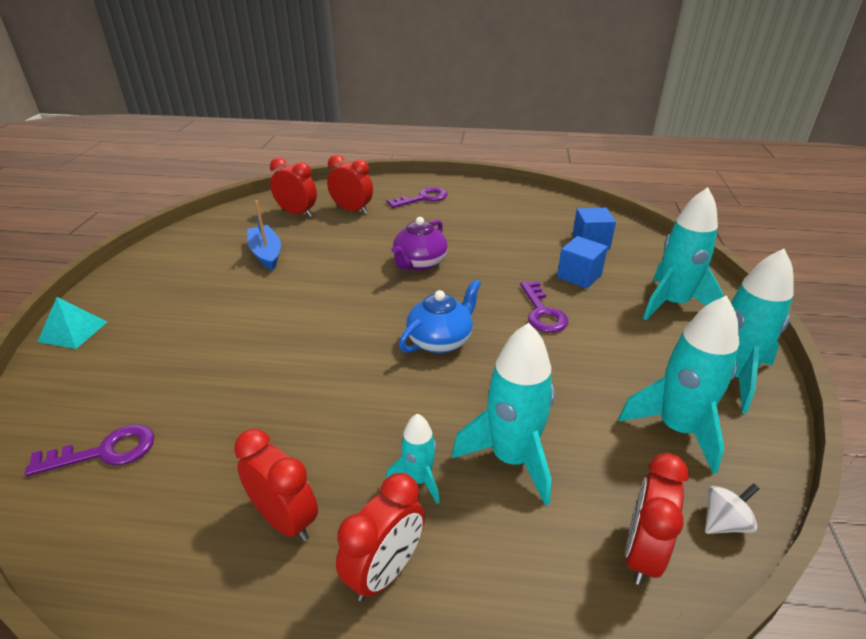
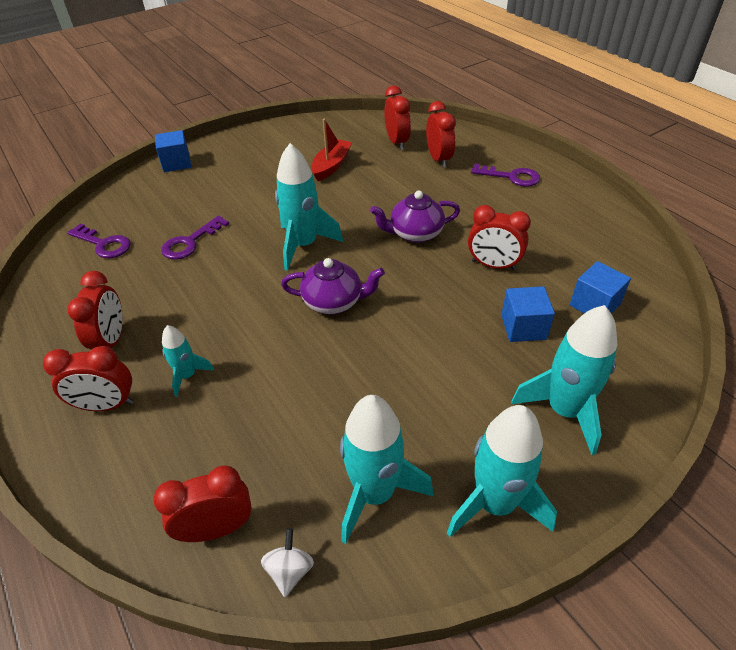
camera: 50 degrees right, 10 degrees up
turquoise pyramid [37,297,107,349] -> blue cube [155,130,191,172]
blue boat [247,200,281,270] -> red boat [311,119,352,181]
blue teapot [399,279,481,353] -> purple teapot [281,258,385,314]
turquoise rocket [452,323,555,506] -> turquoise rocket moved to [275,143,343,271]
purple key [520,281,568,333] -> purple key moved to [161,216,229,260]
white spinning top [705,483,760,534] -> white spinning top turned 105 degrees counterclockwise [261,528,314,597]
none -> red clock [468,205,531,270]

